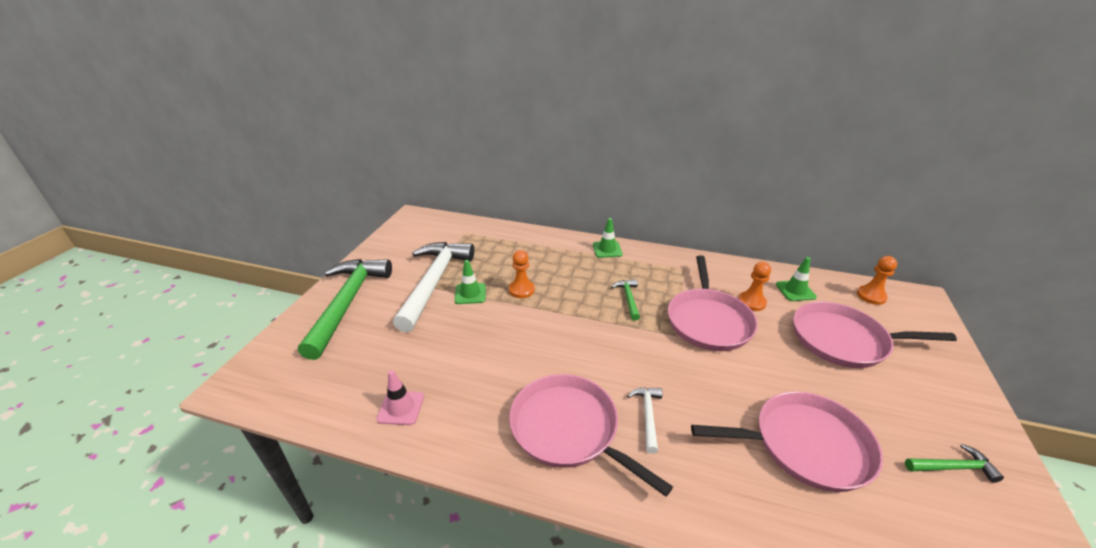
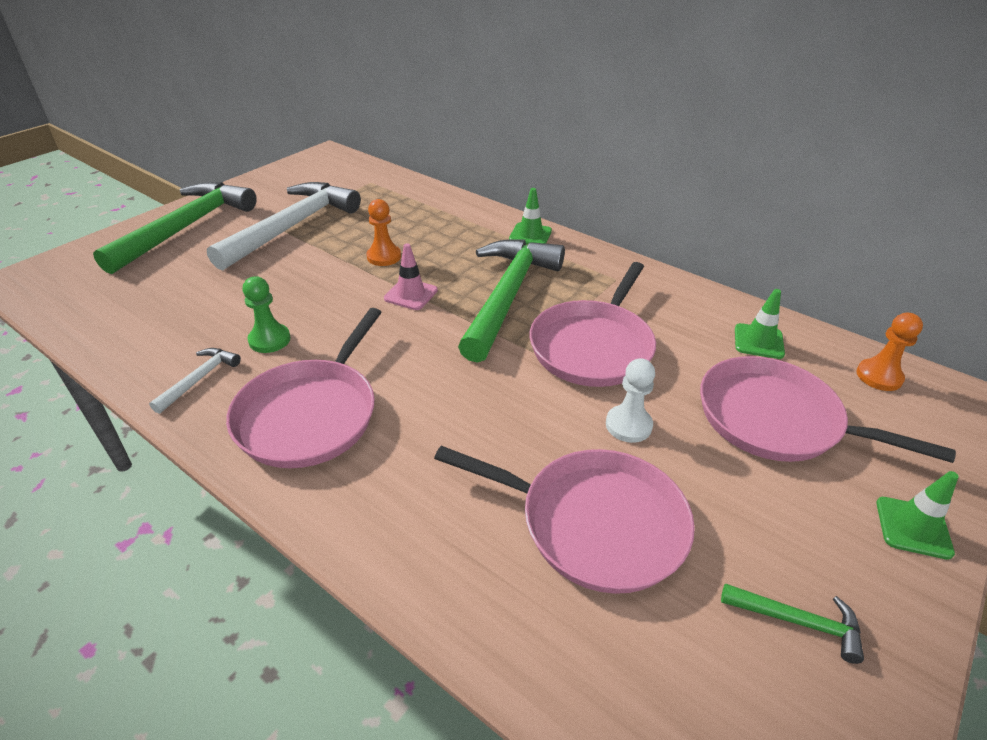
camera: 20 degrees right, 5 degrees up
pink traffic cone [376,370,424,425] -> pink traffic cone moved to [384,243,438,310]
green traffic cone [455,260,486,304] -> green traffic cone moved to [876,471,959,560]
pink pan [509,374,673,497] -> pink pan turned 135 degrees counterclockwise [226,308,382,468]
green hammer [611,279,640,321] -> green hammer [458,239,565,363], size x2.36
white hammer [627,387,662,454] -> white hammer moved to [149,348,241,414]
orange pawn [738,262,771,311] -> none
none -> green pawn [243,276,291,353]
none -> white pawn [606,358,655,443]

